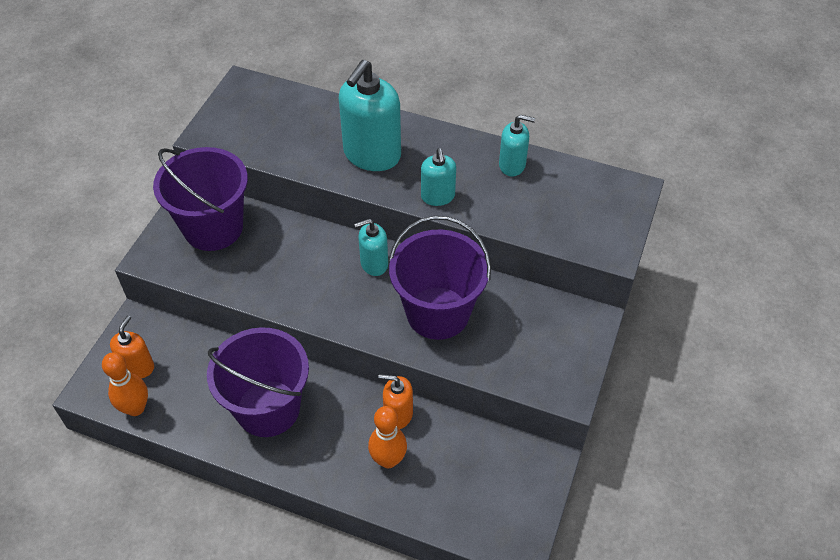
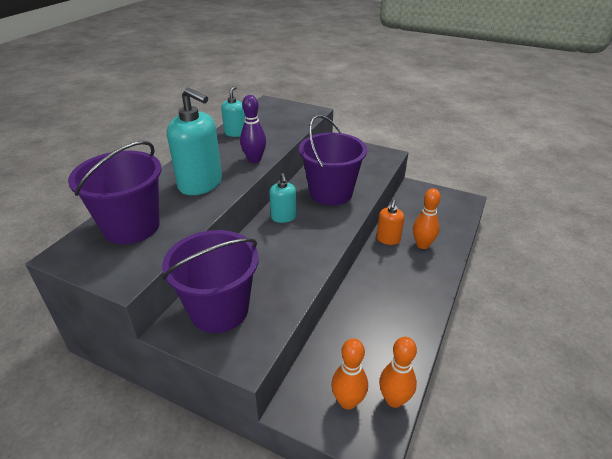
camera: 85 degrees left, 15 degrees down
orange soap dispenser [110,315,154,378] -> orange bowling pin [331,338,368,410]
purple bucket [207,327,309,437] -> purple bucket moved to [68,141,161,244]
turquoise soap dispenser [421,148,456,206] -> purple bowling pin [240,95,266,163]

